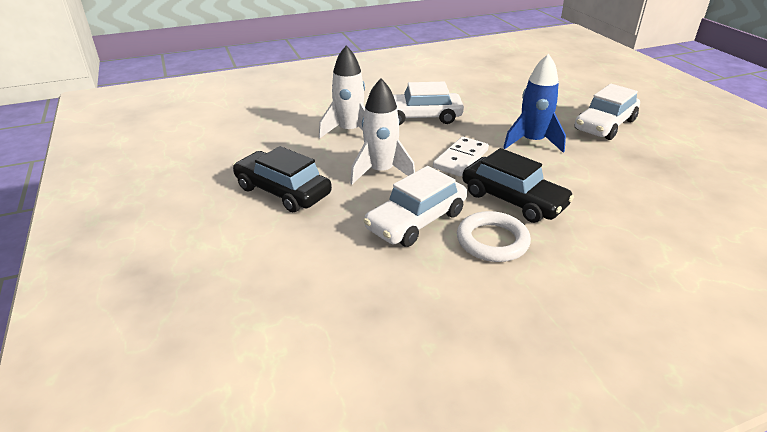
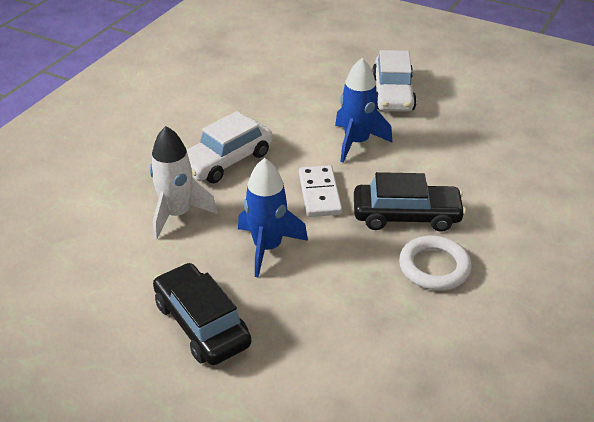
camera: 40 degrees left, 5 degrees up
black car [233,146,332,212] -> black car turned 60 degrees clockwise [153,263,251,365]
white rocket [350,78,415,184] -> blue rocket [238,158,308,277]
white car [364,166,467,247] -> none

